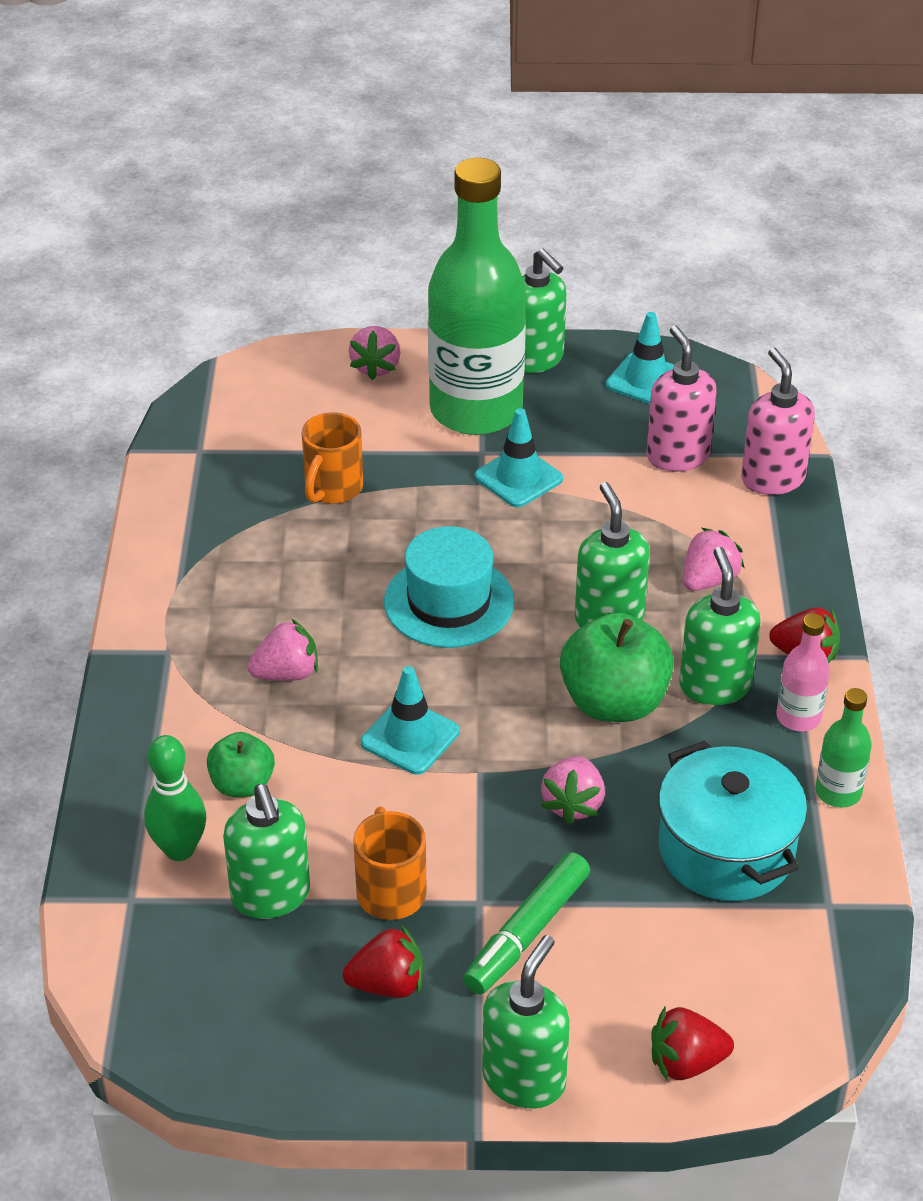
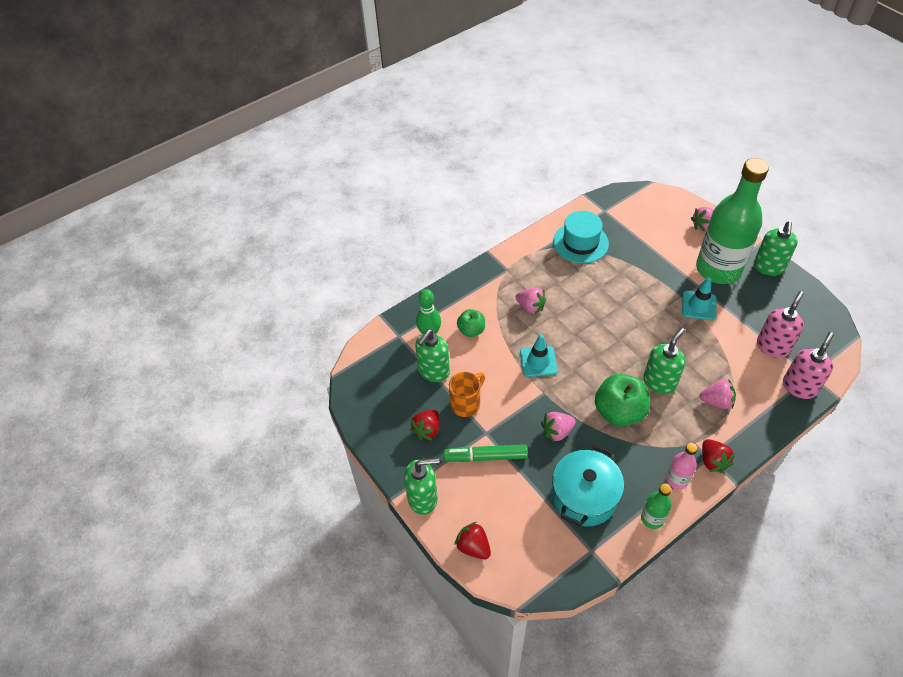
camera: 55 degrees right, 10 degrees up
orange mug [302,412,363,504] -> none
red strawberry [343,925,423,998] -> red strawberry turned 75 degrees clockwise [410,410,440,441]
turquoise hat [384,526,515,648] -> turquoise hat moved to [553,211,609,264]
turquoise traffic cone [606,312,674,404] -> none
green soap dispenser [679,547,761,705] -> none

